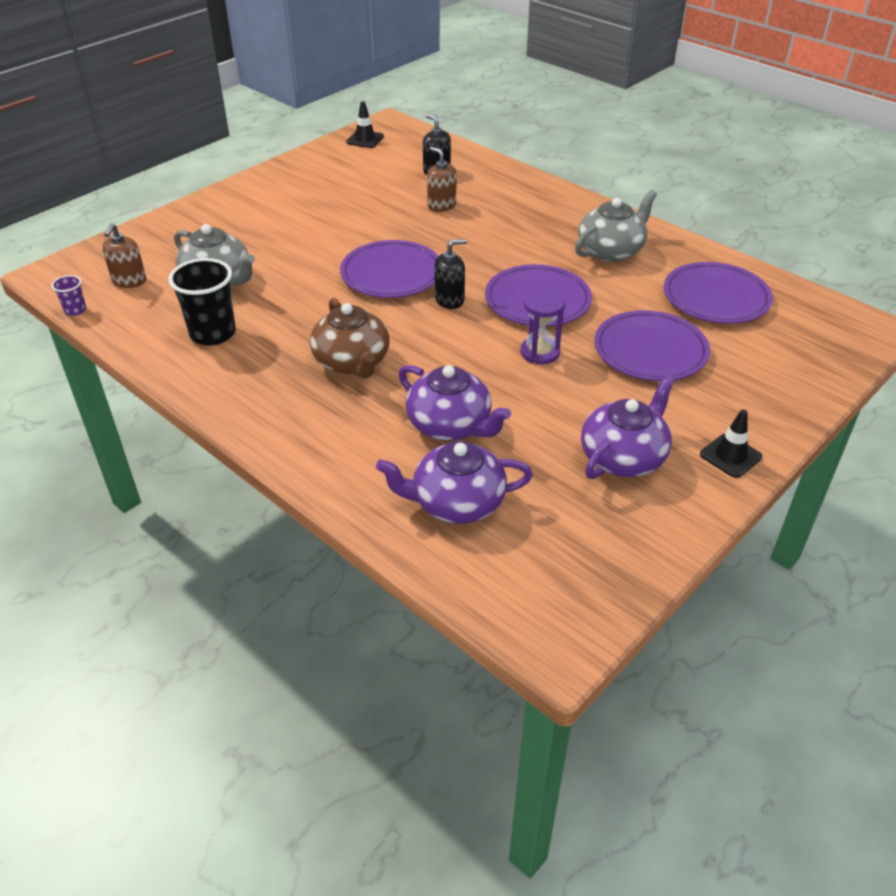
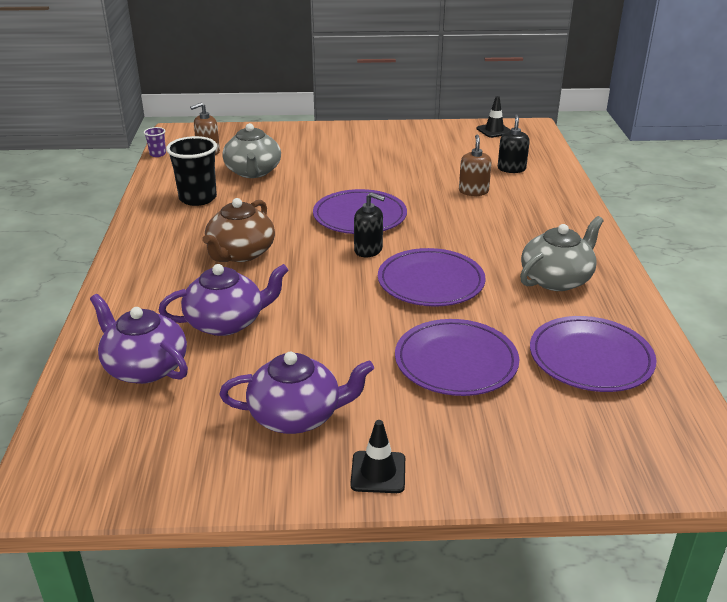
camera: 45 degrees right, 10 degrees down
purple teapot [399,365,511,441] -> purple teapot turned 105 degrees counterclockwise [159,264,289,336]
purple hourglass [520,289,565,364] -> none
grey teapot [575,190,657,262] -> grey teapot turned 45 degrees counterclockwise [520,216,604,291]

